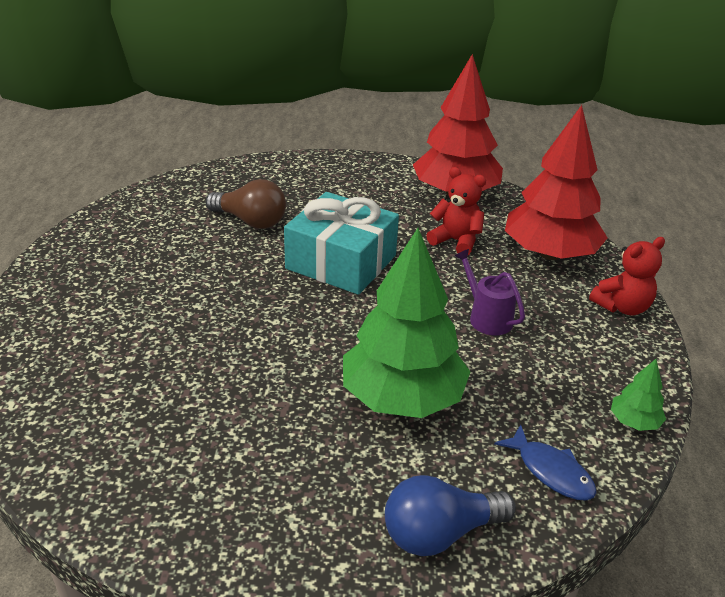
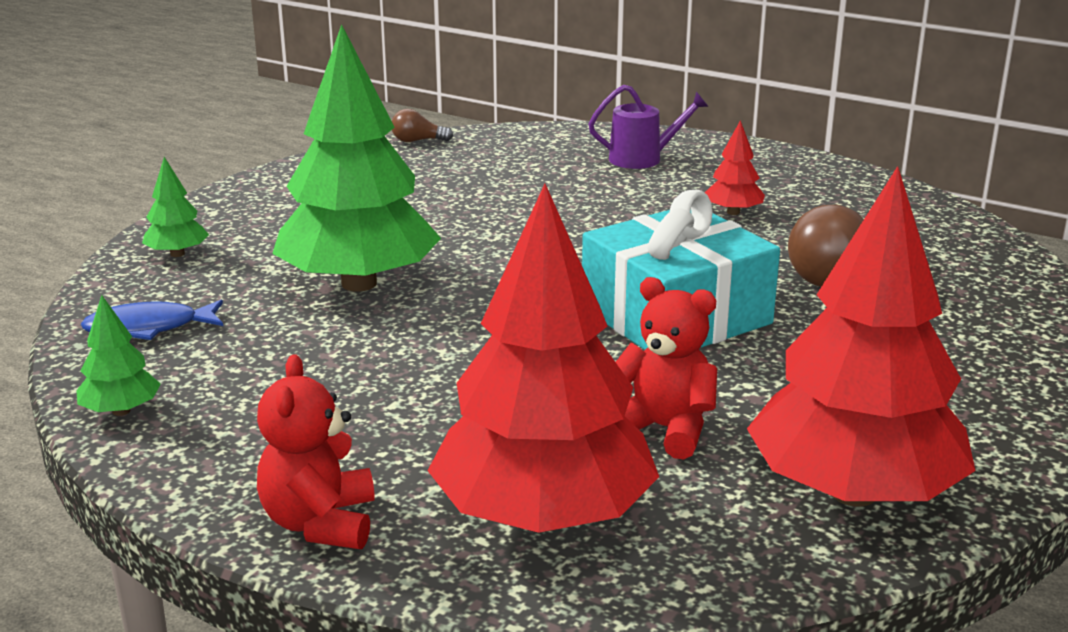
camera: 120 degrees right, 10 degrees down
blue light bulb [385,475,516,556] -> green tree [142,157,209,257]
red teddy bear [426,167,486,255] -> red teddy bear turned 120 degrees counterclockwise [616,277,717,460]
purple watering can [455,249,525,335] -> purple watering can moved to [589,85,709,169]
none -> brown light bulb [392,109,453,142]
none -> red tree [705,120,765,215]

